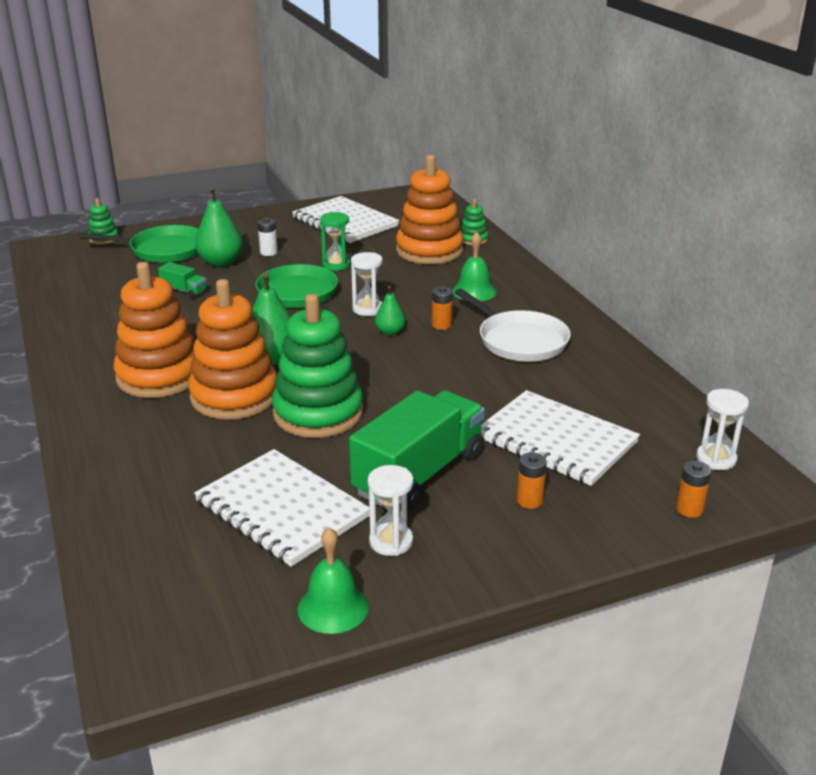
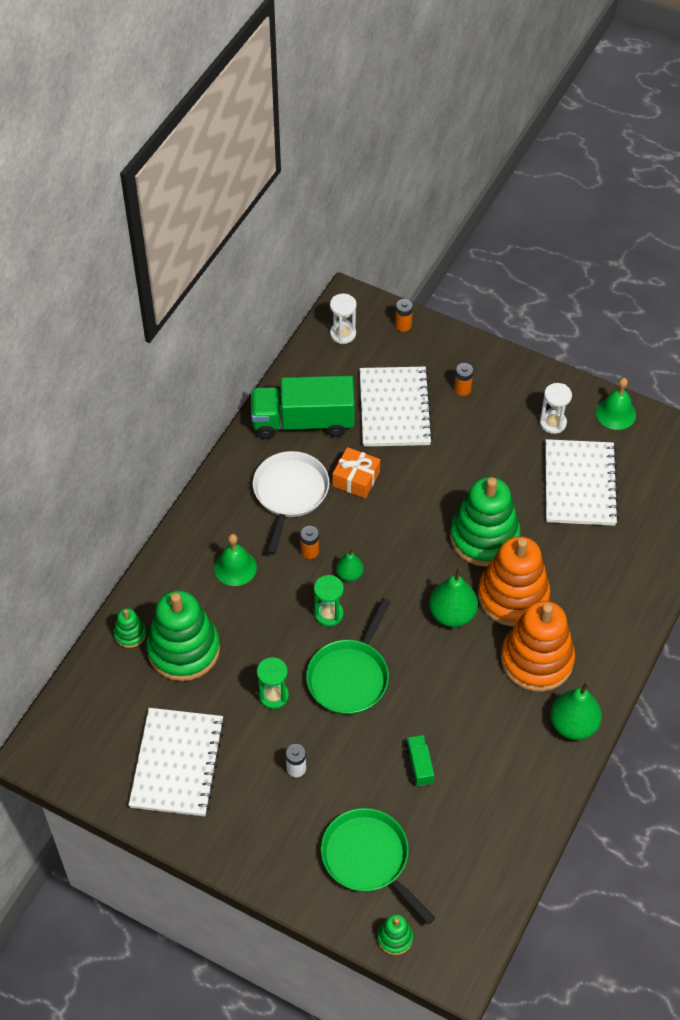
camera: 130 degrees left, 25 degrees up
green pear [195,187,243,267] -> green pear moved to [550,681,602,740]
green truck [349,390,485,511] -> green truck moved to [251,376,355,439]
white hourglass [351,252,383,316] -> green hourglass [314,575,344,627]
orange stacking toy [396,155,464,264] -> green stacking toy [146,590,220,681]
none -> orange gift [332,447,380,498]

